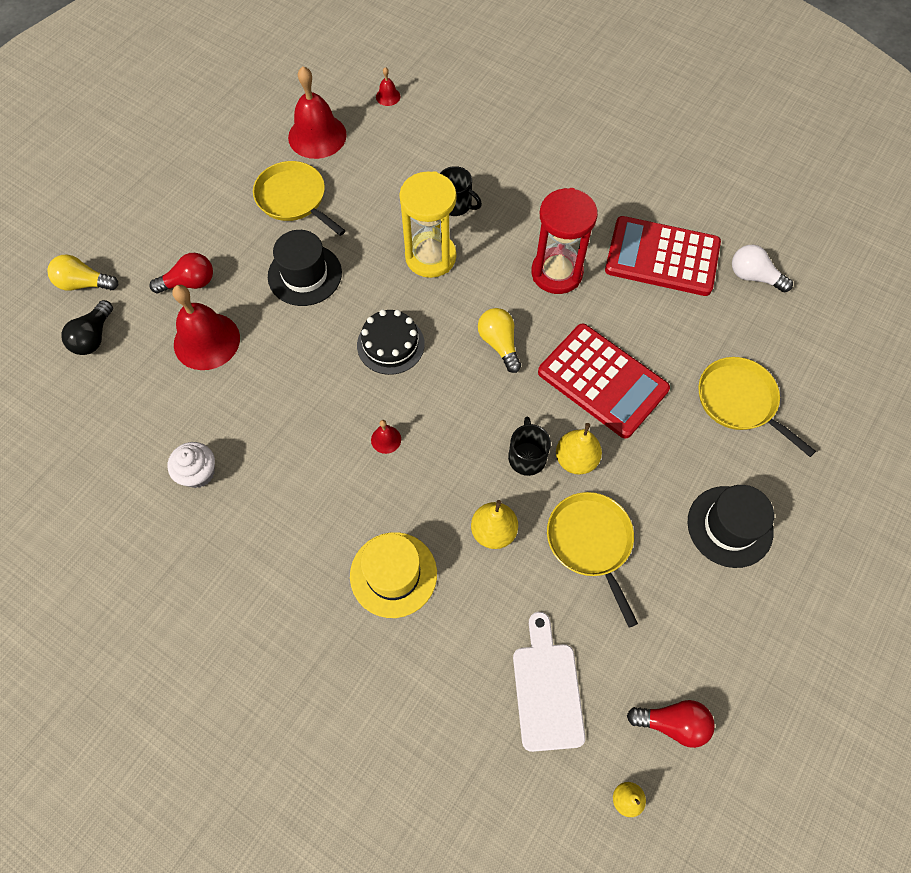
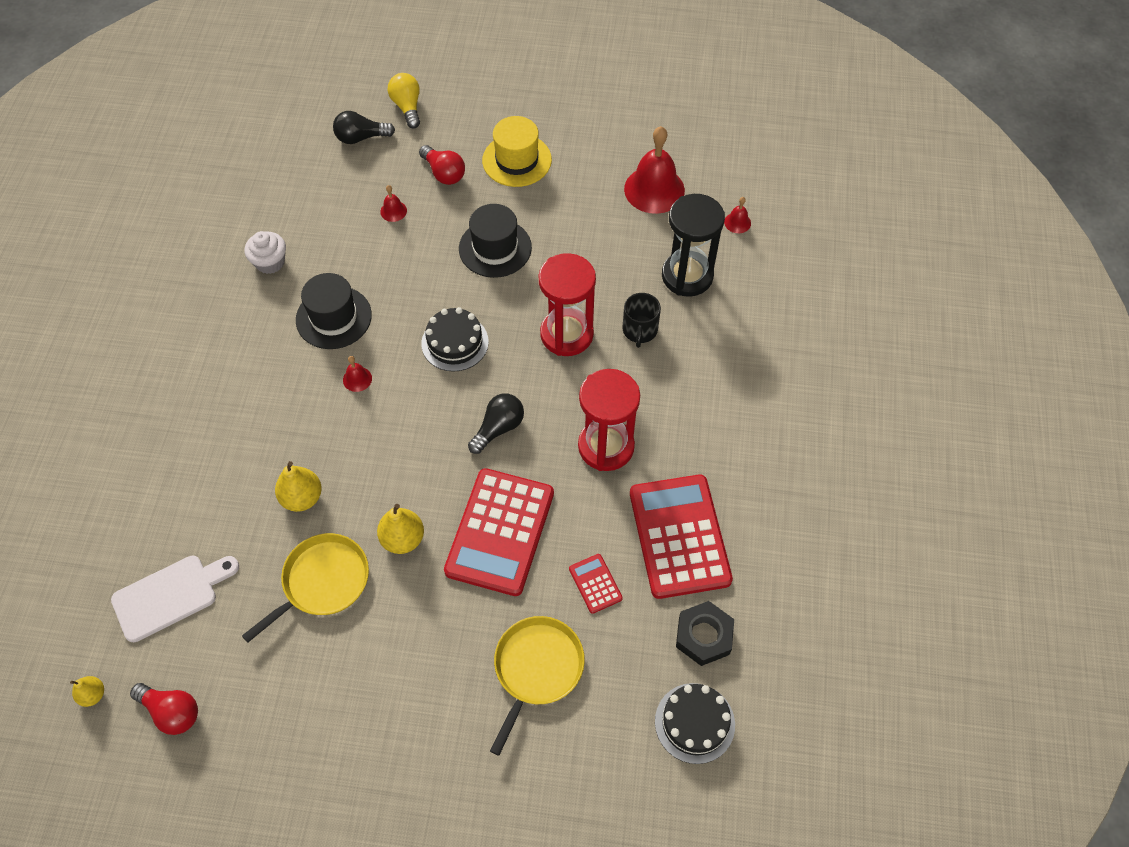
camera: 65 degrees right, 5 degrees down
red bell [172,285,240,370] -> red bell [380,185,407,222], size x0.43
yellow pan [253,161,346,236] -> none
yellow hat [350,532,437,618] -> yellow hat moved to [482,116,552,187]
yellow hourglass [399,171,457,278] -> red hourglass [539,253,596,356]
yellow light bulb [478,308,521,373] -> black light bulb [468,393,524,454]
black mug [508,416,551,476] -> none
red light bulb [627,700,715,748] -> red light bulb turned 45 degrees counterclockwise [130,683,198,735]
black hat [688,485,774,568] -> black hat moved to [296,273,372,349]
white light bulb [732,245,793,292] -> black nut [676,601,734,666]
none -> red calculator [569,554,623,614]
none -> black cake [655,683,735,764]
none -> black hourglass [662,194,725,297]

